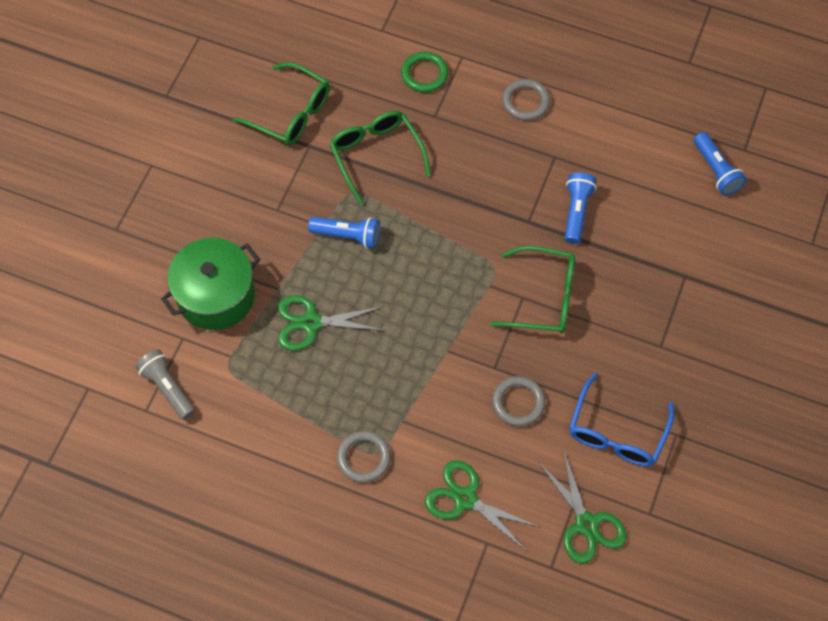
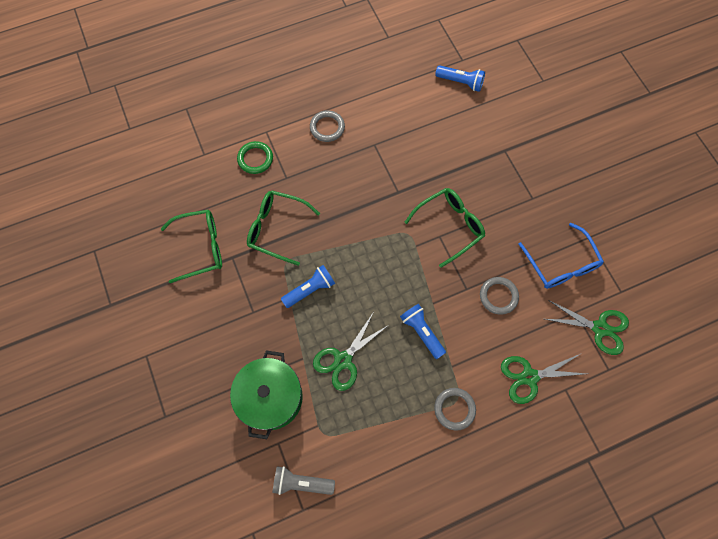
camera: 45 degrees left, 5 degrees up
blue flashlight [565,173,597,244] -> blue flashlight moved to [400,304,446,359]

